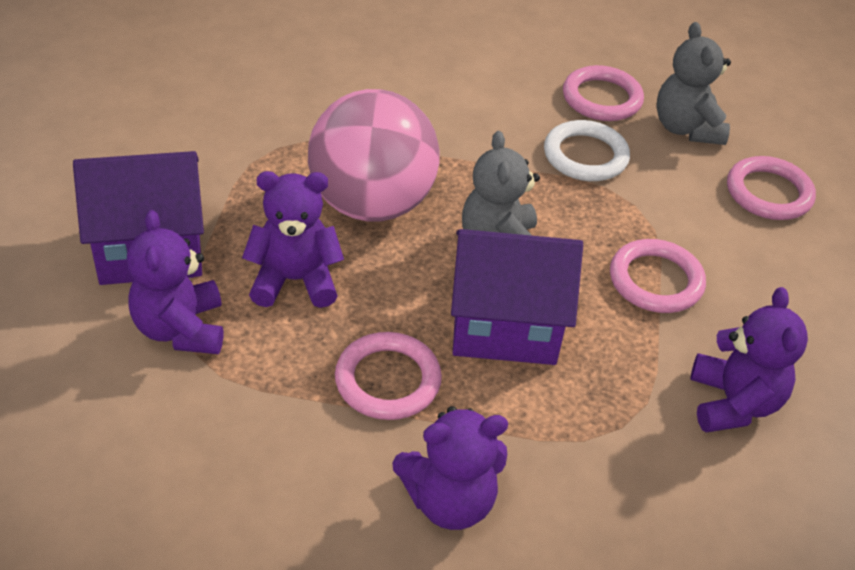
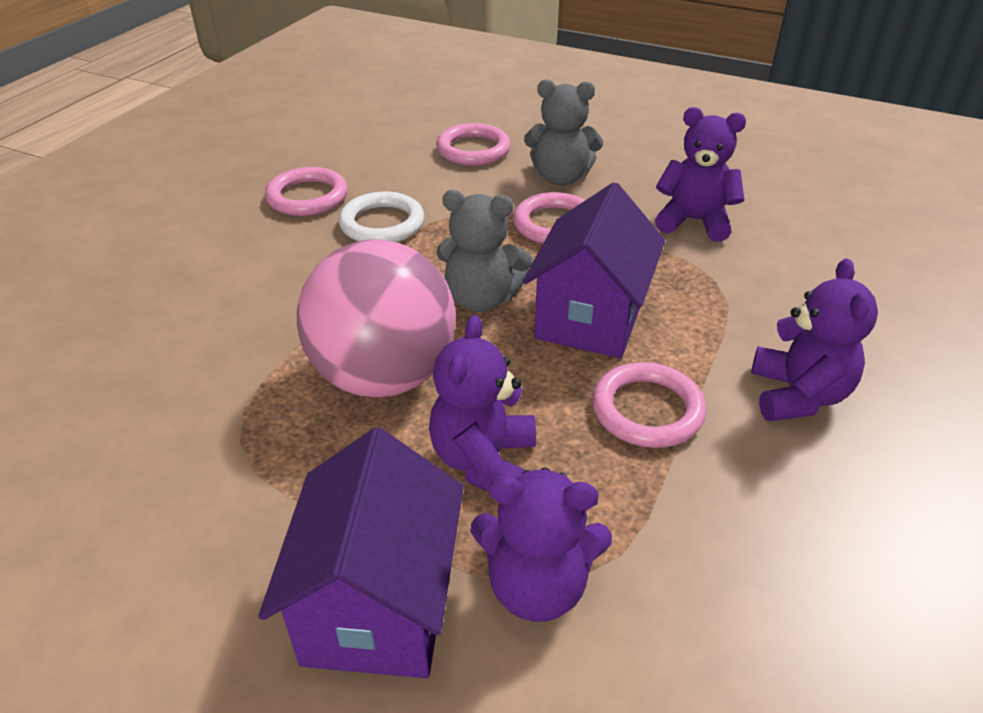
camera: 70 degrees left, 5 degrees down
grey teddy bear [656,22,731,145] -> grey teddy bear moved to [524,80,603,186]

